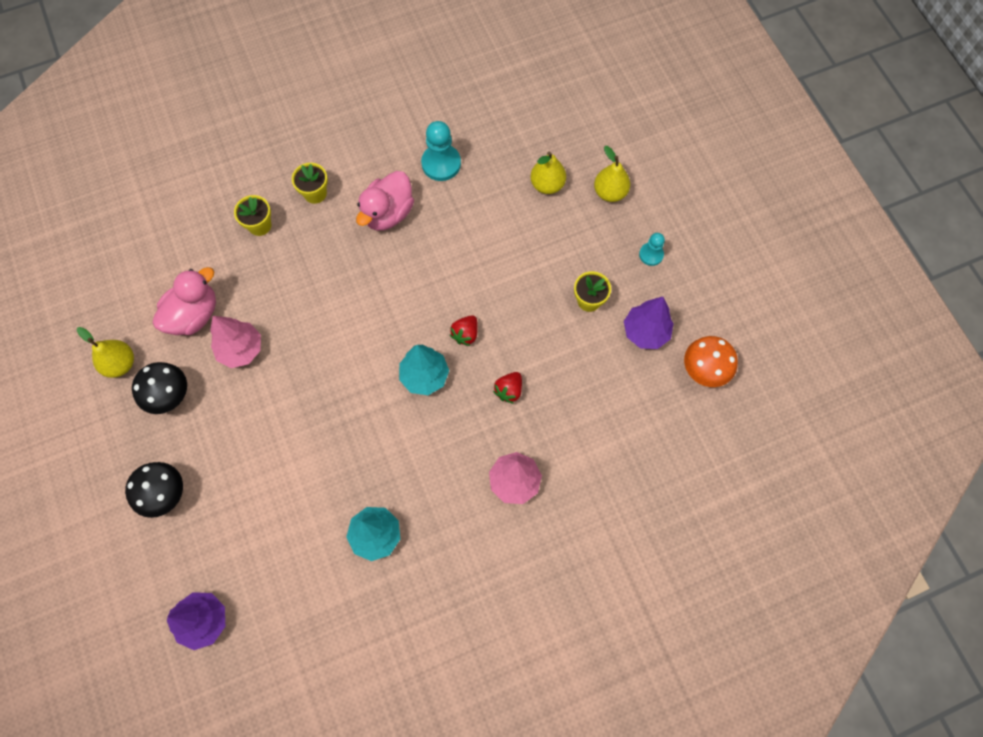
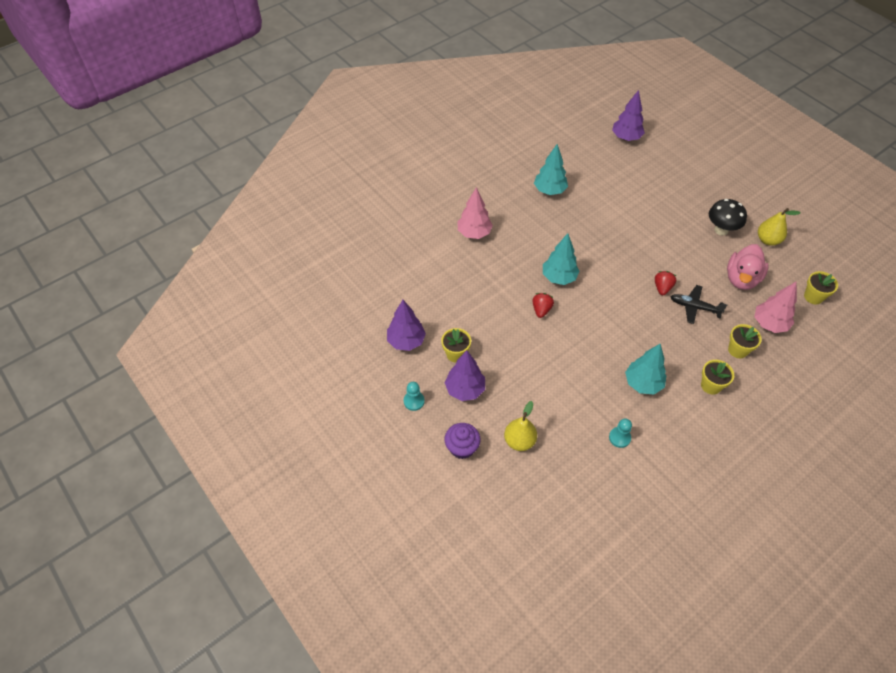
camera: 165 degrees right, 15 degrees down
black mushroom [125,462,183,518] -> none
pink tree [210,316,261,368] -> pink tree moved to [754,281,797,333]
pink duck [356,171,414,231] -> turquoise tree [625,344,667,394]
turquoise pawn [421,121,461,181] -> turquoise pawn [609,418,632,448], size x0.59
red strawberry [493,372,522,404] -> red strawberry moved to [655,271,676,295]
yellow pear [594,146,630,202] -> purple cupcake [445,423,481,459]
orange mushroom [684,336,738,387] -> none
none -> purple tree [445,350,485,401]
none -> black plane [670,285,727,324]
none -> yellow flower pot [804,271,838,304]

